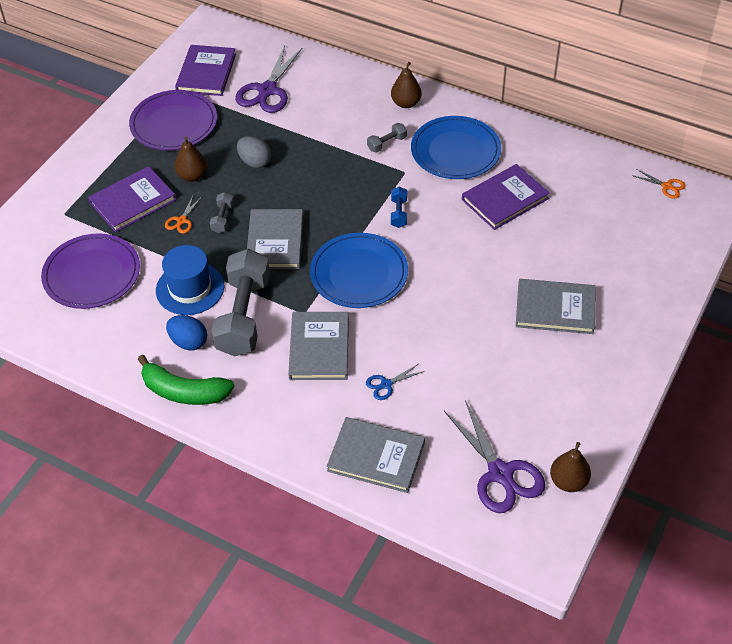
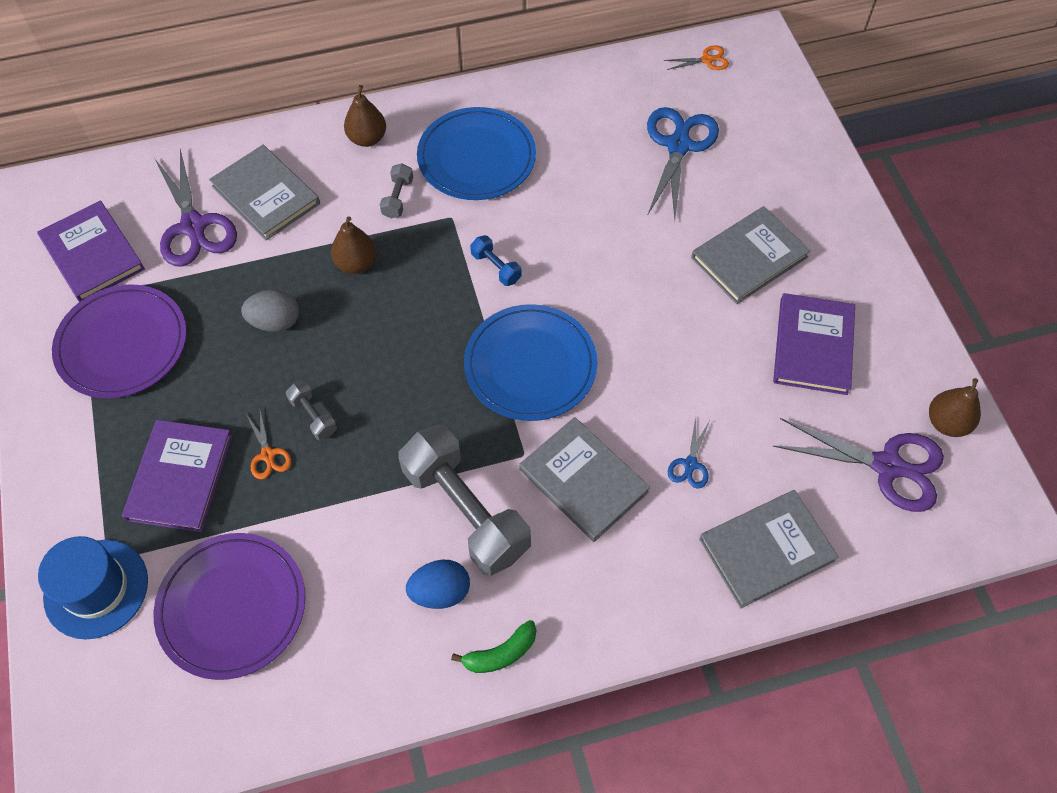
camera: 45 degrees left, 10 degrees up
green banana [138,355,234,405] -> green banana [451,620,536,673], size x0.59
blue hat [156,245,224,315] -> blue hat moved to [38,536,148,639]
brown pear [174,136,207,182] -> brown pear moved to [331,216,376,274]
grey book [247,209,304,269] -> grey book moved to [209,145,320,241]
purple book [462,164,550,230] -> purple book moved to [773,293,855,395]
none -> blue scissors [647,107,719,219]

